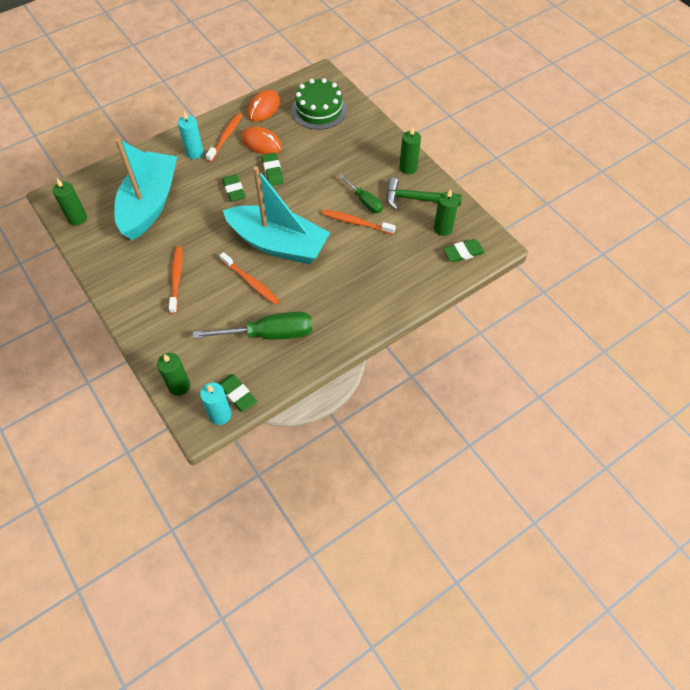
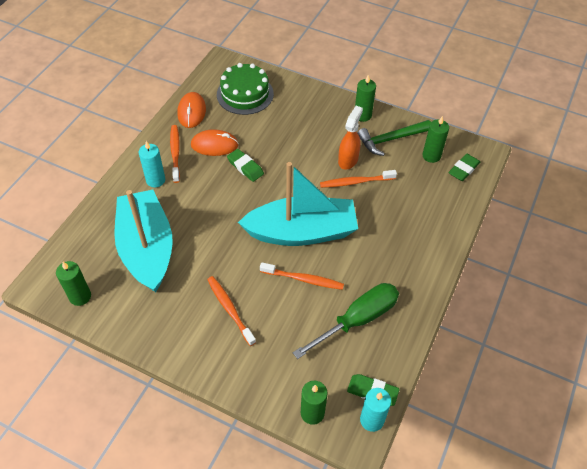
camera: 30 degrees left, 5 degrees down
green eraser [222,174,246,202] -> none
green screwdriver [339,174,383,213] -> orange spray bottle [338,106,363,170]

